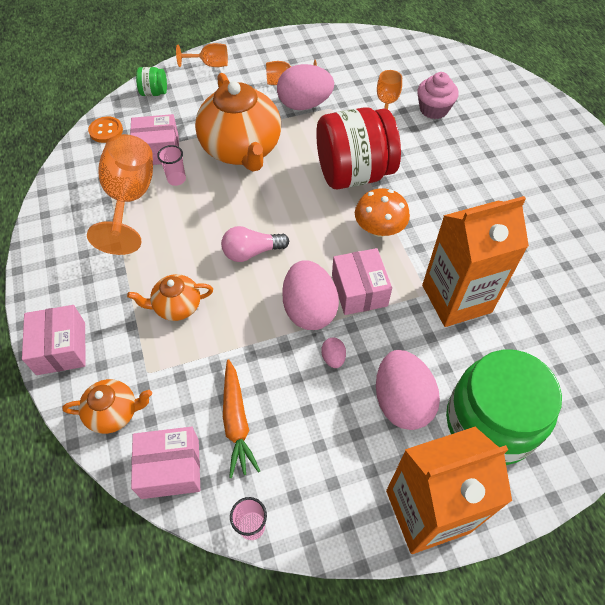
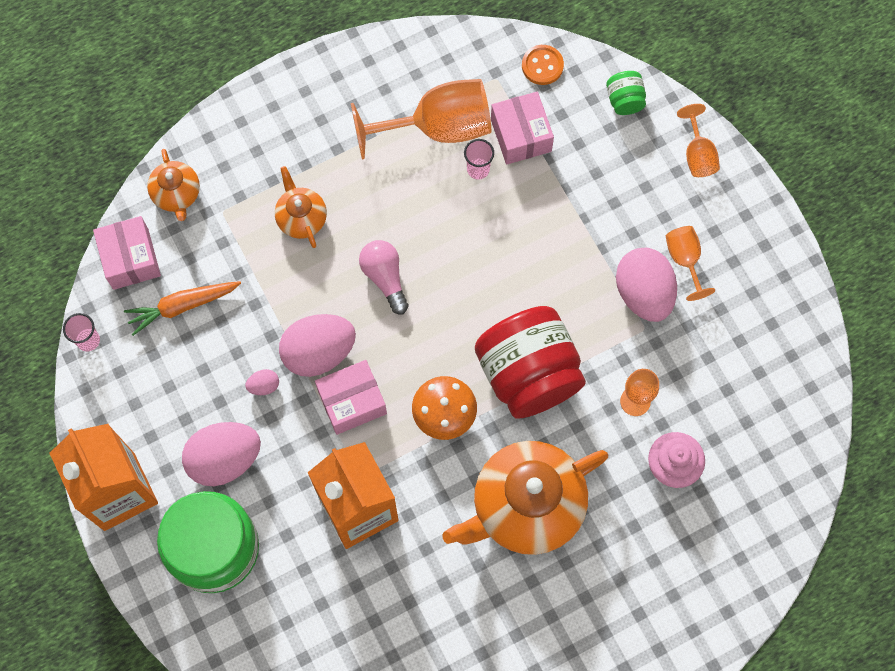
camera: 80 degrees right, 15 degrees up
pink box [22,305,86,375] -> none
orange teapot [195,73,281,172] -> orange teapot moved to [442,441,608,555]

